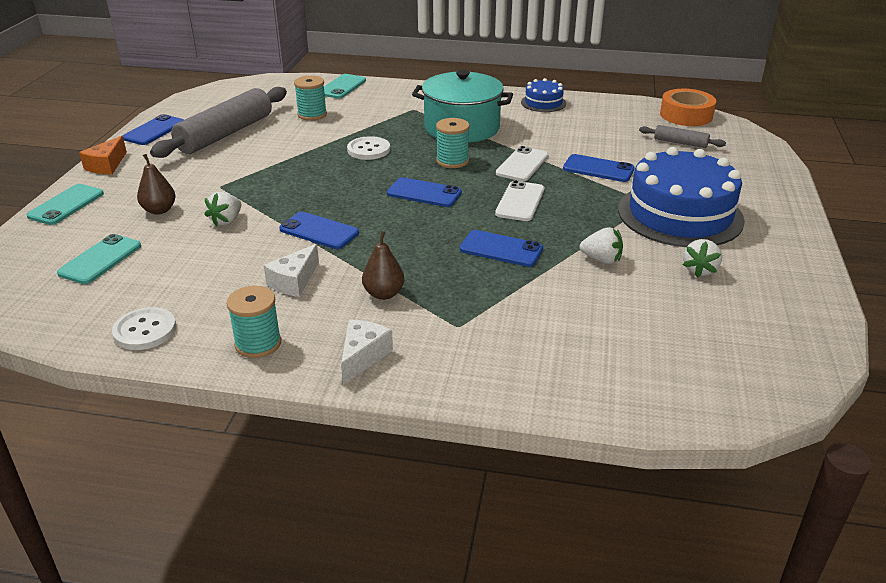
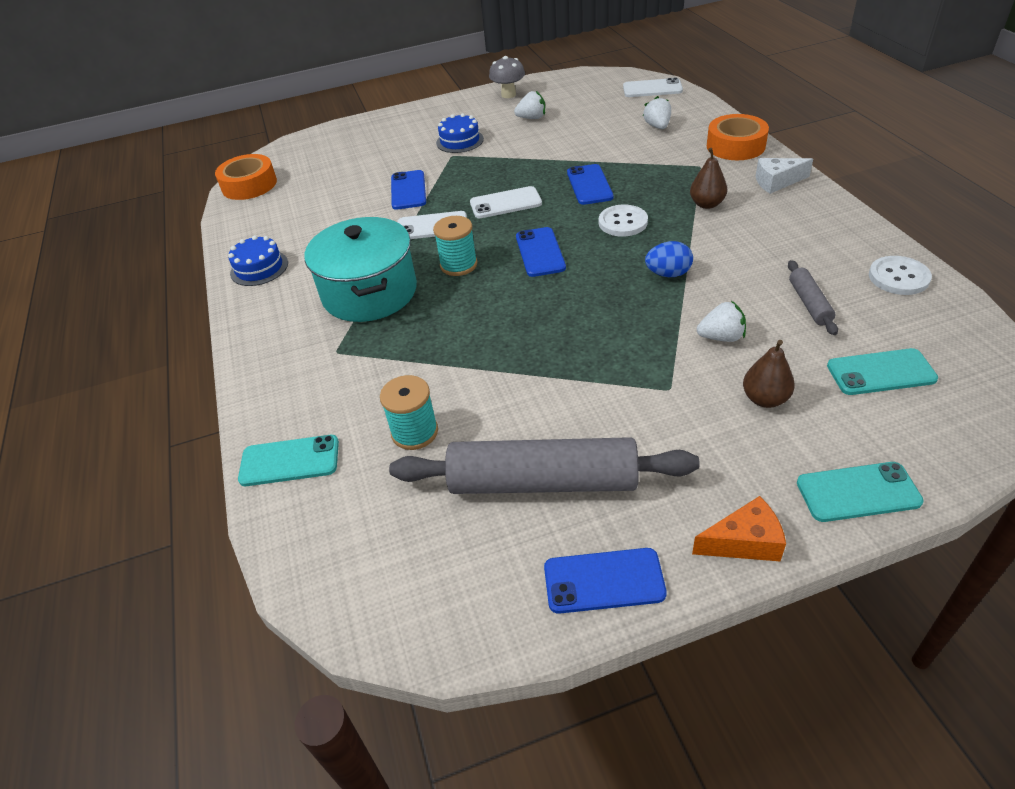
camera: 115 degrees left, 10 degrees up
turquoise spool [227,286,281,358] -> none
white cheese [264,244,319,297] -> none
blue phone [279,212,359,249] -> blue egg [645,241,693,277]
white button [347,136,390,160] -> white button moved to [599,205,648,237]
white strawberry [580,227,623,264] -> white strawberry moved to [643,96,671,129]
blue cake [618,147,745,247] -> blue cake [436,113,484,153], size x0.47
grey rolling pin [639,125,726,148] -> grey rolling pin moved to [788,260,838,335]
none -> grey mushroom [489,56,525,98]
none -> white phone [623,78,683,97]
none -> orange tape [707,114,769,160]

